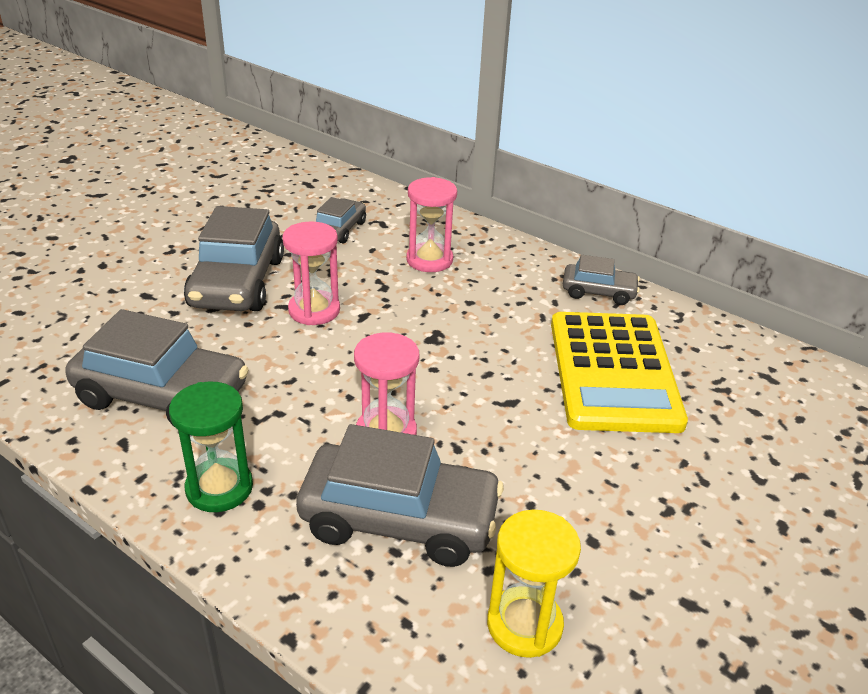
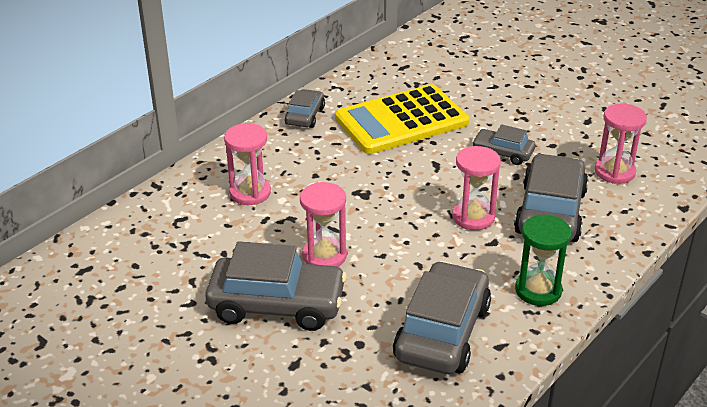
camera: 85 degrees left, 0 degrees up
grey car [316,197,366,244] -> grey car moved to [472,124,535,165]
yellow hourglass [487,510,581,658] -> pink hourglass [595,104,647,184]
yellow calculator [551,312,688,433] -> yellow calculator turned 150 degrees clockwise [335,84,469,154]

